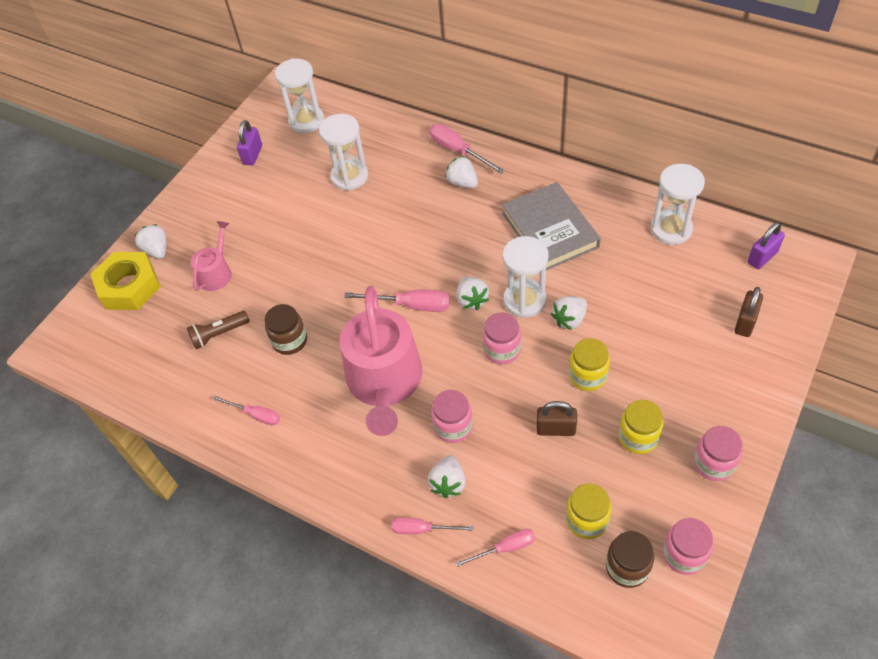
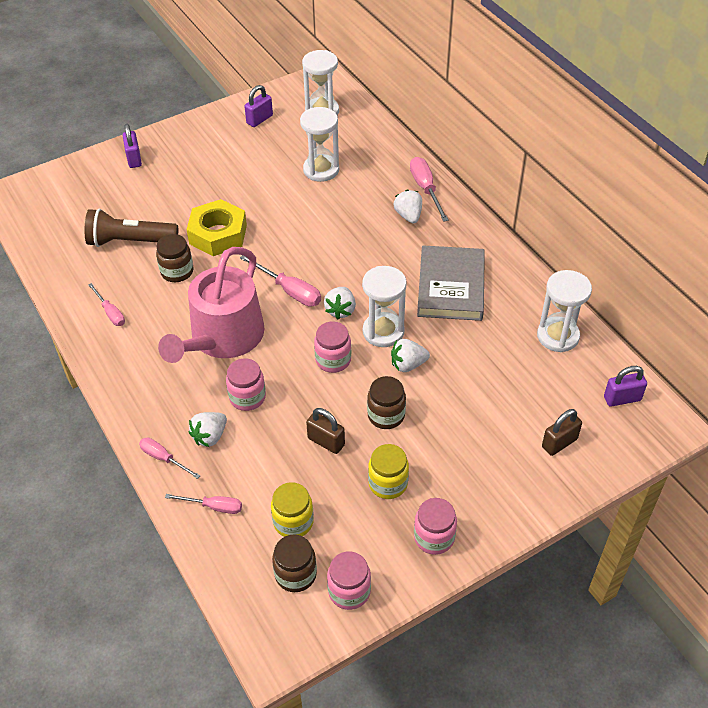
camera: 25 degrees right, 5 degrees down
yellow nut [90,252,161,310] -> yellow nut moved to [186,199,247,256]
white strawberry [134,224,166,259] -> purple padlock [123,124,142,168]
brown flashlight [187,311,249,349] -> brown flashlight [85,209,178,247], size x1.65
pink watering can [191,221,232,291] -> none
yellow jar [569,338,610,391] -> brown jar [367,376,406,429]

